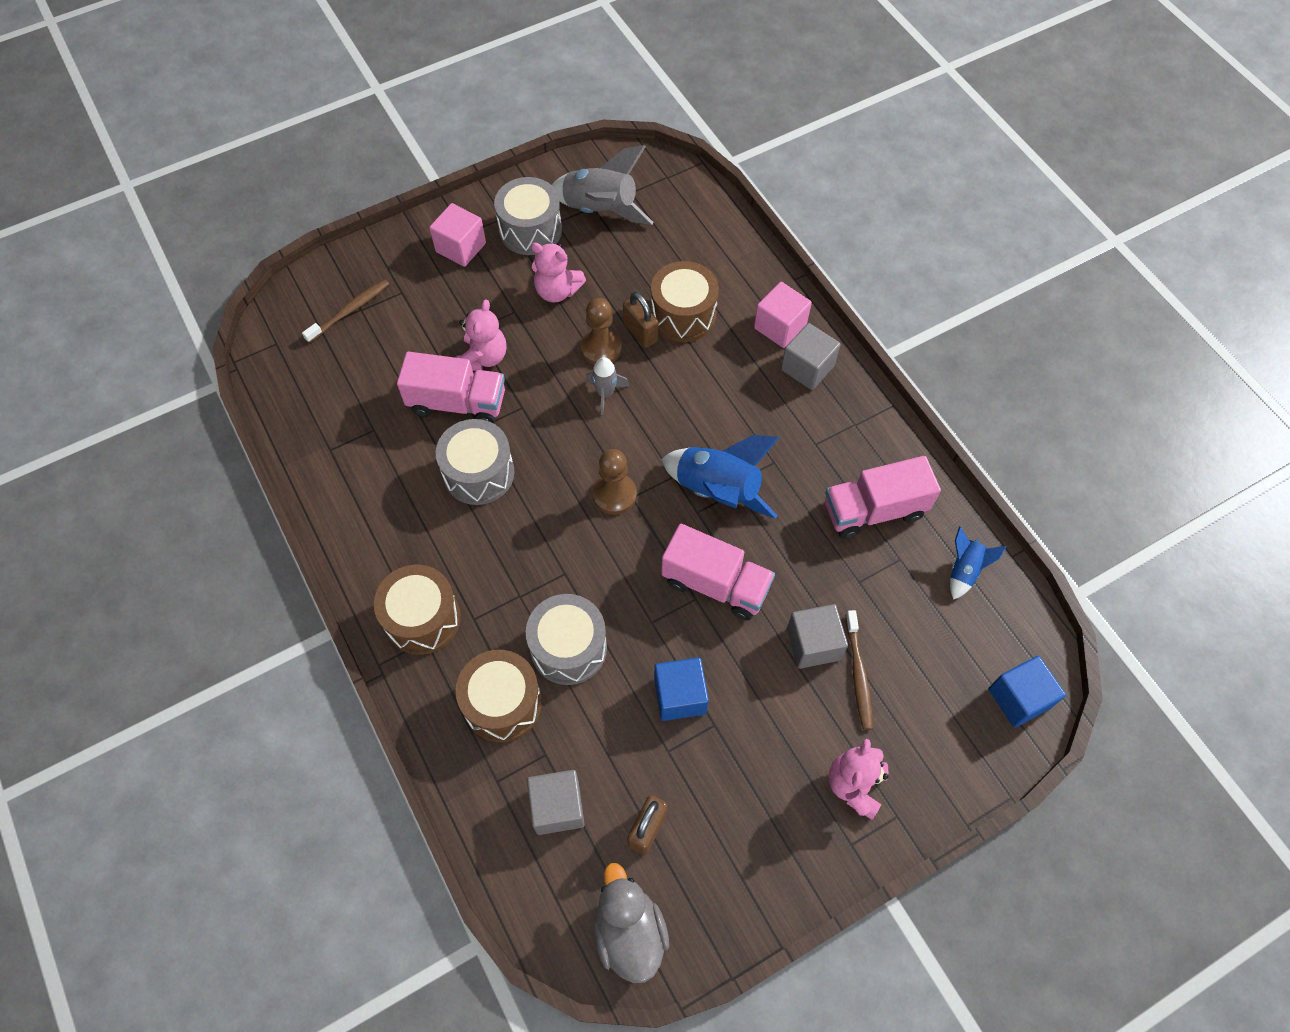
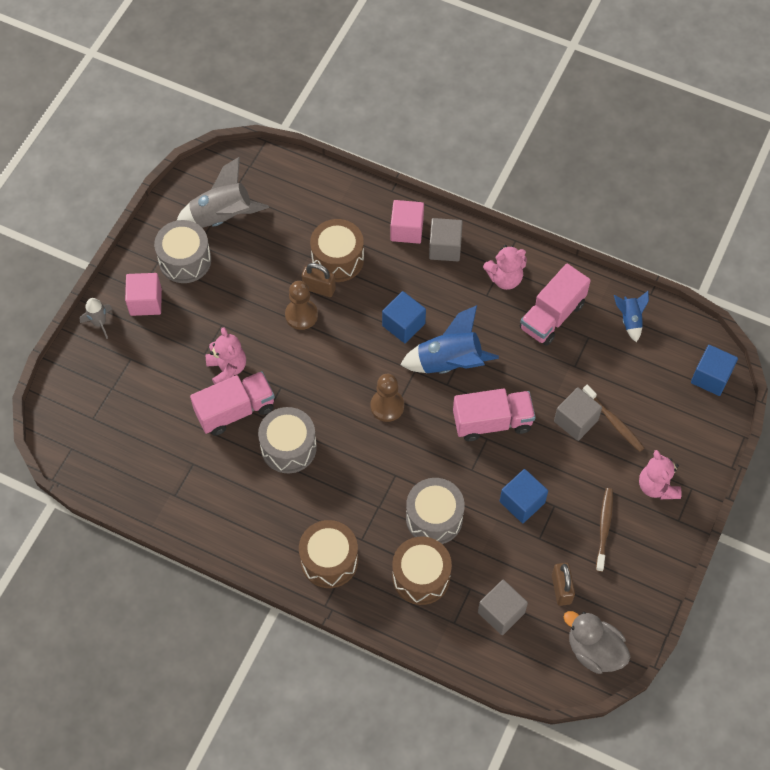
camera: 35 degrees left, 0 degrees up
brown toothbrush [302,279,389,343] -> brown toothbrush moved to [596,488,613,572]
pink teddy bear [531,243,586,302] -> pink teddy bear moved to [483,245,527,290]
grey rocket [586,357,629,415] -> grey rocket moved to [80,298,112,339]
none -> blue cube [382,291,426,343]

